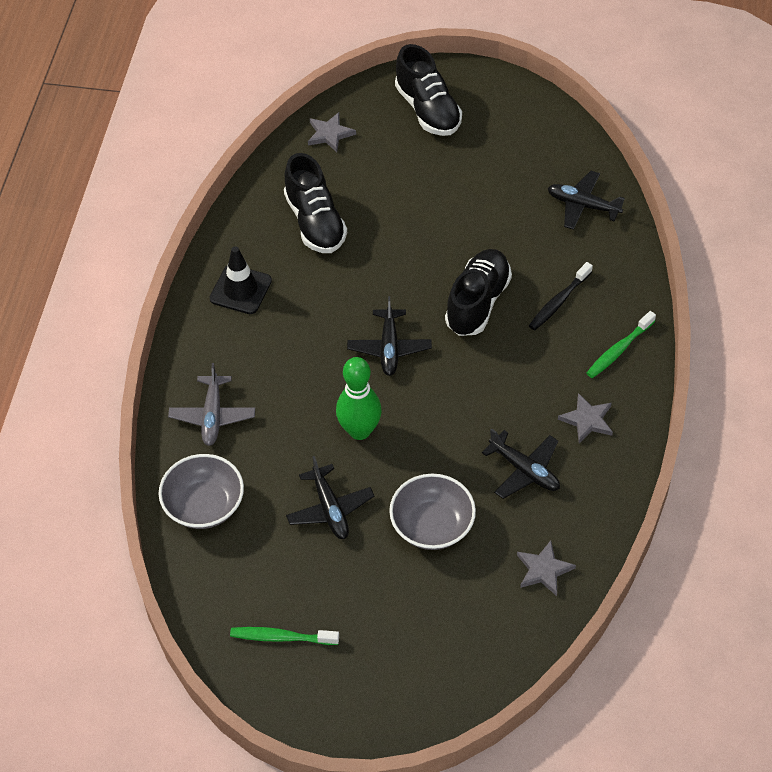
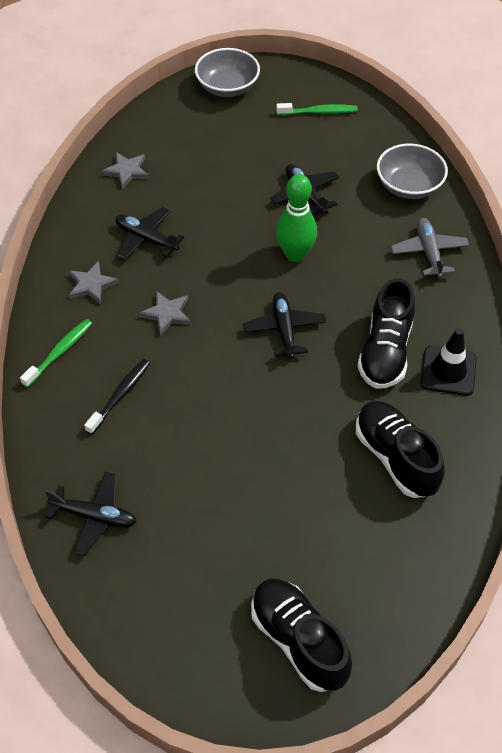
camera: 170 degrees right, 0 degrees up
grey star [308,112,356,152] -> grey star moved to [139,291,191,336]
grey bowl [389,474,476,550] -> grey bowl moved to [195,48,260,97]
black shoe [445,249,512,336] -> black shoe moved to [357,278,415,389]

